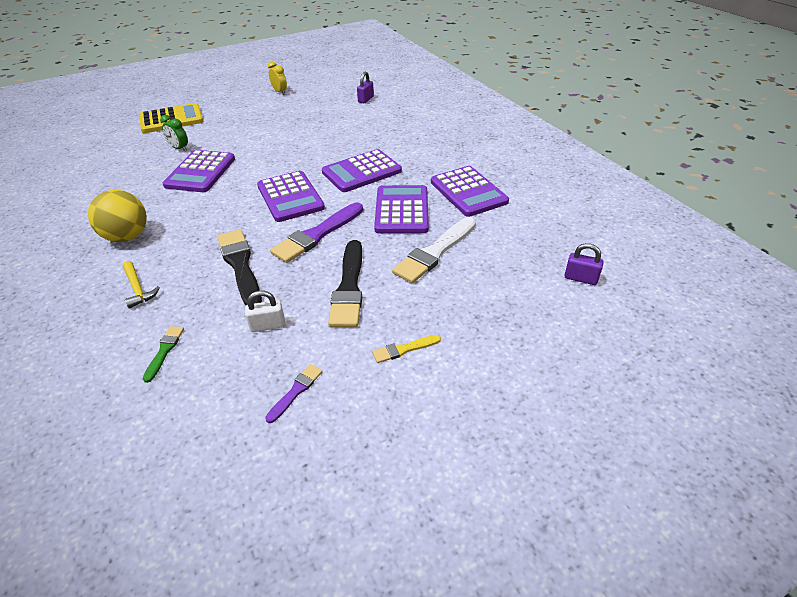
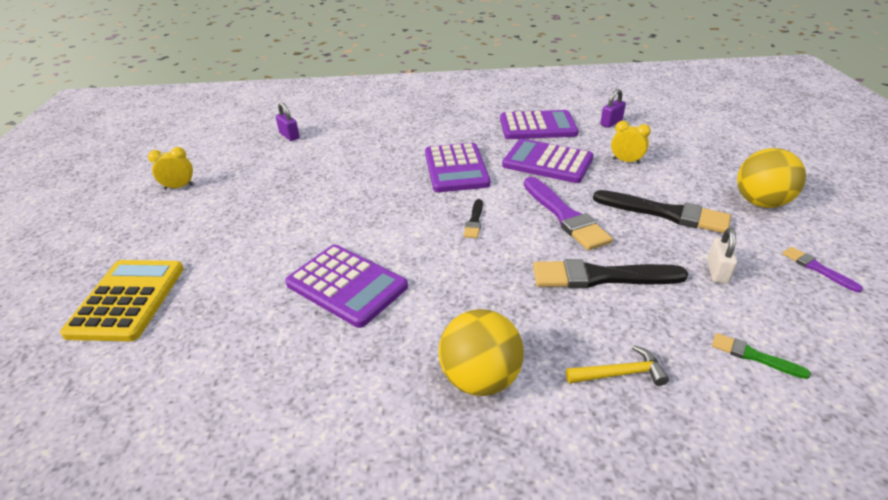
camera: 65 degrees left, 5 degrees down
green clock [160,115,188,151] -> none
purple calculator [257,171,325,222] -> black brush [463,199,483,238]
yellow brush [372,335,441,363] -> yellow ball [737,148,806,208]
white brush [392,217,476,283] -> yellow clock [611,121,651,164]
purple padlock [564,243,604,285] -> purple padlock moved to [600,89,626,128]

